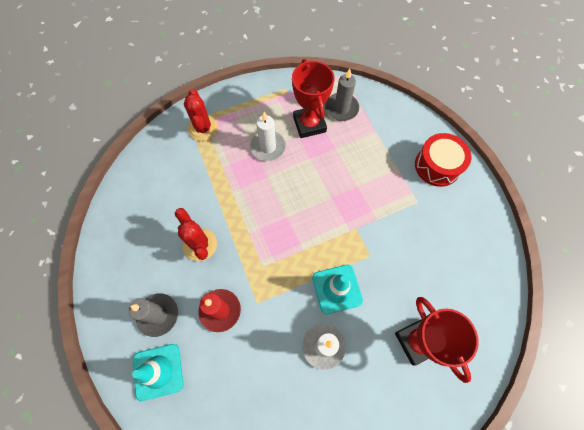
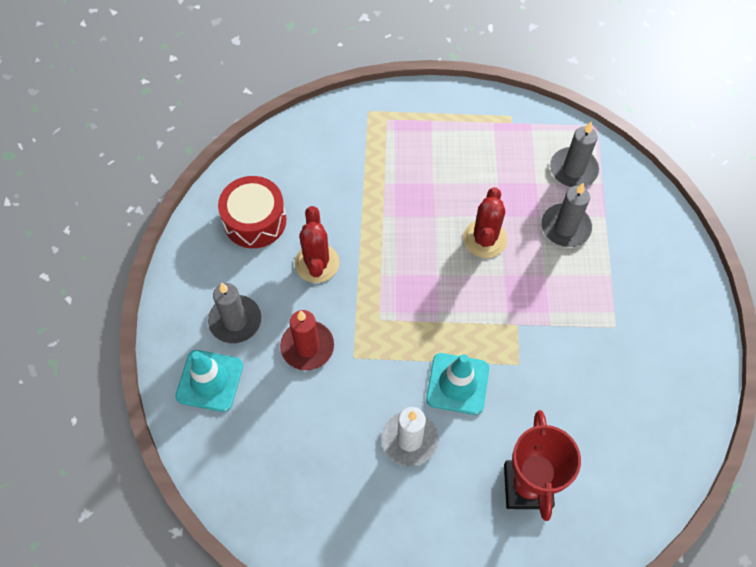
camera: 25 degrees right, 5 degrees down
red cactus [184,89,218,141] -> red cactus moved to [463,187,507,258]
white candle [250,112,286,161] -> none
red trophy [292,59,334,138] -> none
red drum [415,133,471,187] -> red drum moved to [218,176,286,248]
none -> grey candle [541,182,592,247]

